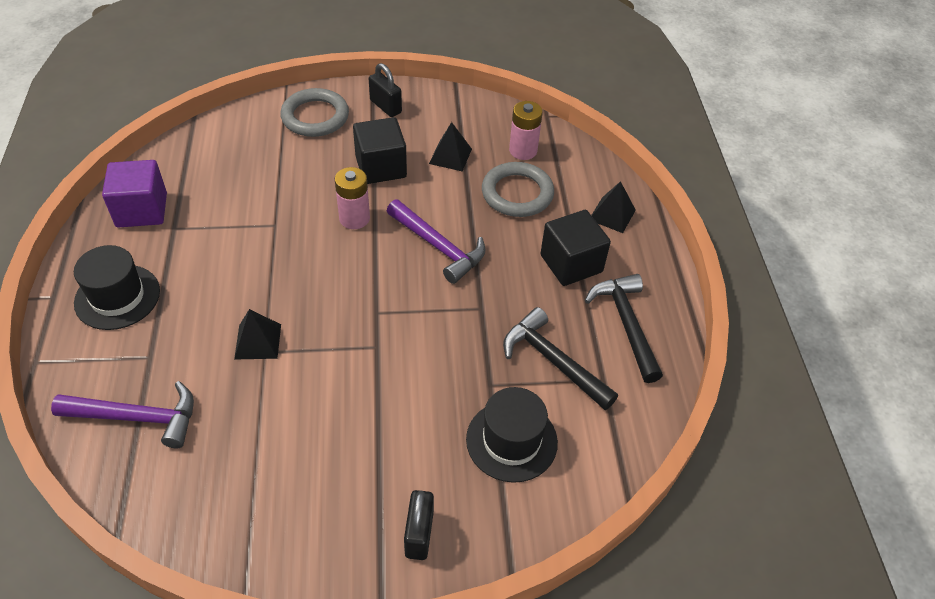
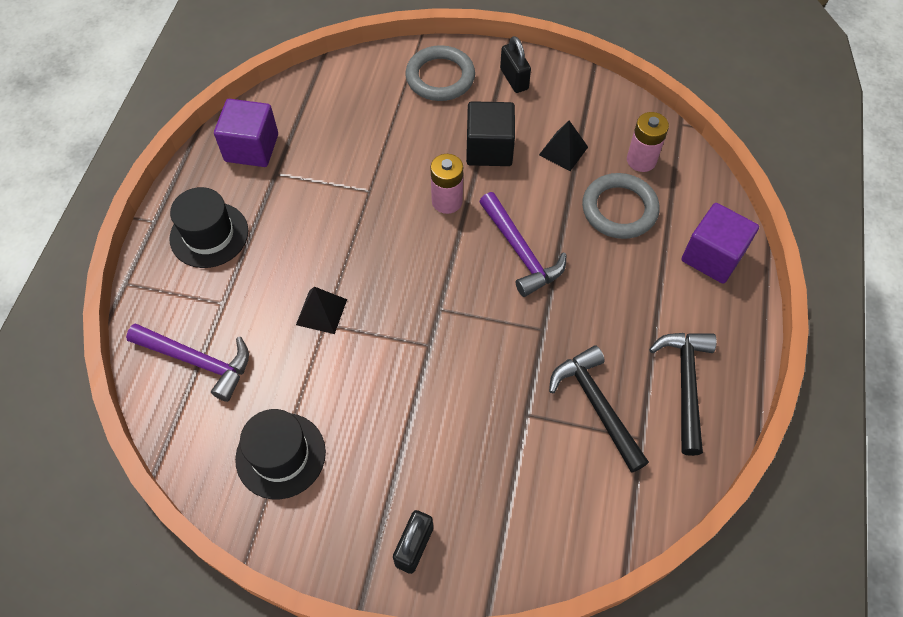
camera: 20 degrees right, 10 degrees up
black hat [466,387,558,483] -> black hat moved to [235,409,326,499]
black cube [540,210,611,286] -> none
black pyramid [591,181,636,233] -> purple cube [682,203,759,283]

